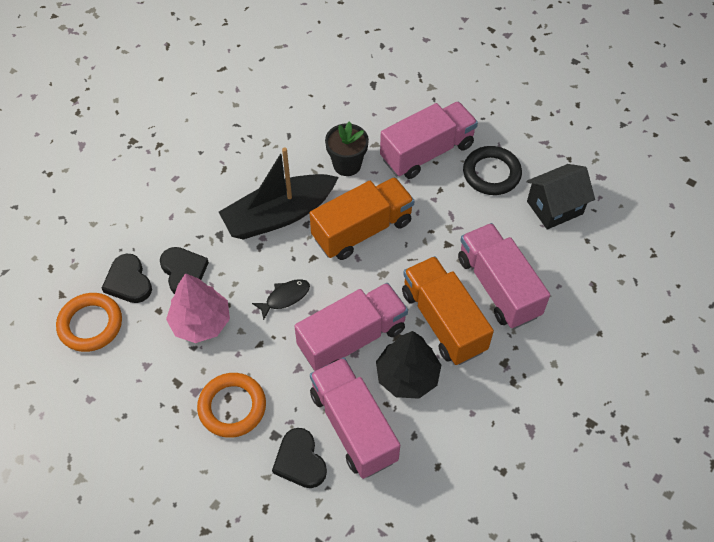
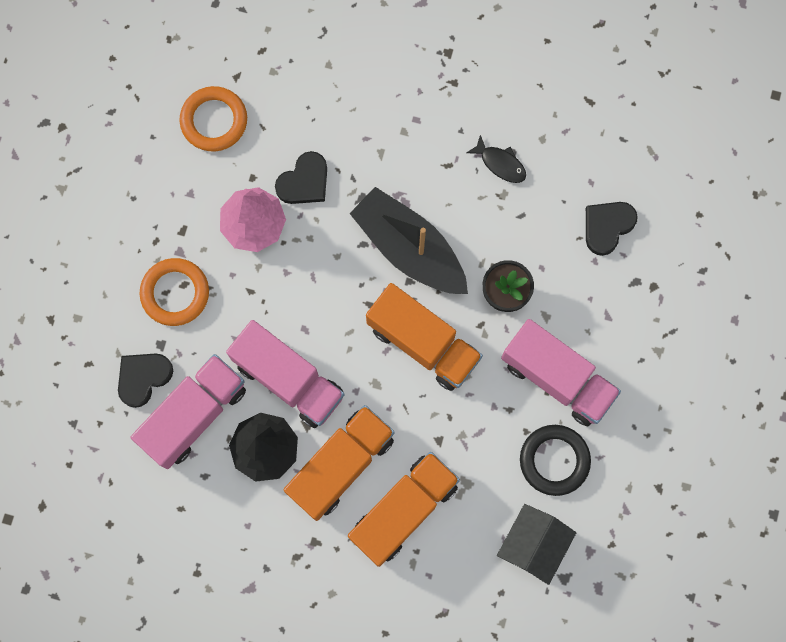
camera: 70 degrees right, 20 degrees up
black heart [102,254,152,303] -> black heart moved to [586,202,638,256]
black fish [252,279,310,320] -> black fish moved to [466,135,526,183]
pink truck [458,223,550,329] -> orange truck [348,452,460,567]
black house [527,164,595,229] -> black house turned 75 degrees clockwise [497,504,576,585]

